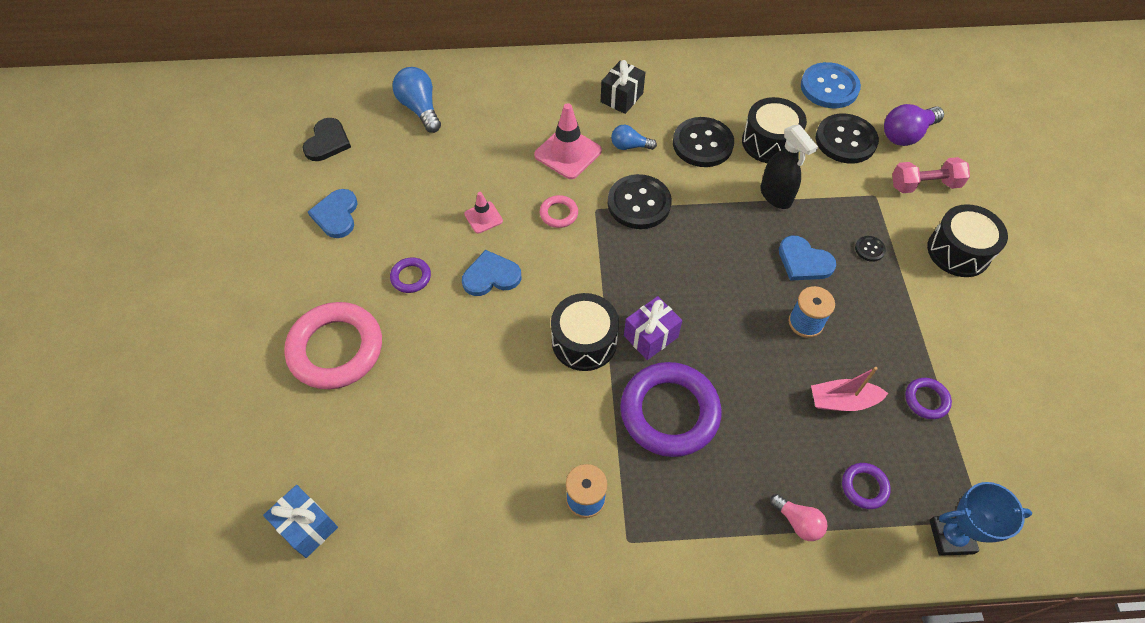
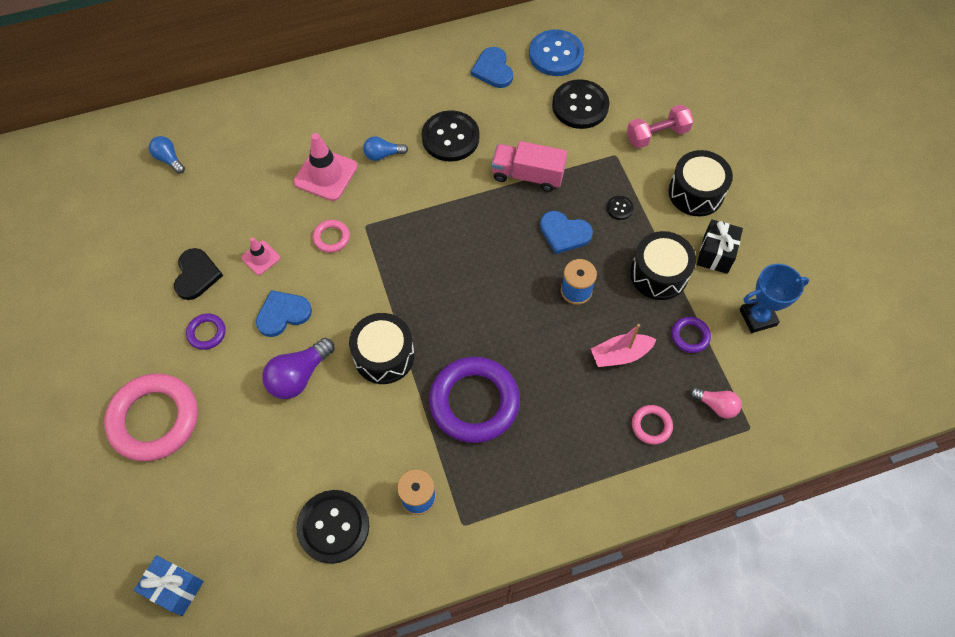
camera: 15 degrees left, 5 degrees up
black heart [302,118,351,161] -> black heart moved to [174,248,223,300]
blue heart [308,189,357,238] -> blue heart moved to [471,47,513,88]
blue light bulb [392,67,441,133] -> blue light bulb [149,136,185,174], size x0.61
black gift [601,60,645,114] -> black gift moved to [697,220,743,274]
black button [608,174,672,229] -> black button moved to [296,490,369,564]
purple gift [624,296,682,360] -> none
black drum [742,97,807,163] -> black drum moved to [630,231,696,300]
black spray bottle [760,125,818,209] -> pink truck [491,141,567,192]
pink light bulb [770,494,828,541] -> pink light bulb moved to [690,387,742,419]
purple ring [842,463,891,509] -> pink ring [632,405,673,445]
purple light bulb [884,104,944,146] -> purple light bulb moved to [262,338,335,399]
blue trophy [929,482,1032,556] -> blue trophy moved to [740,264,809,333]

